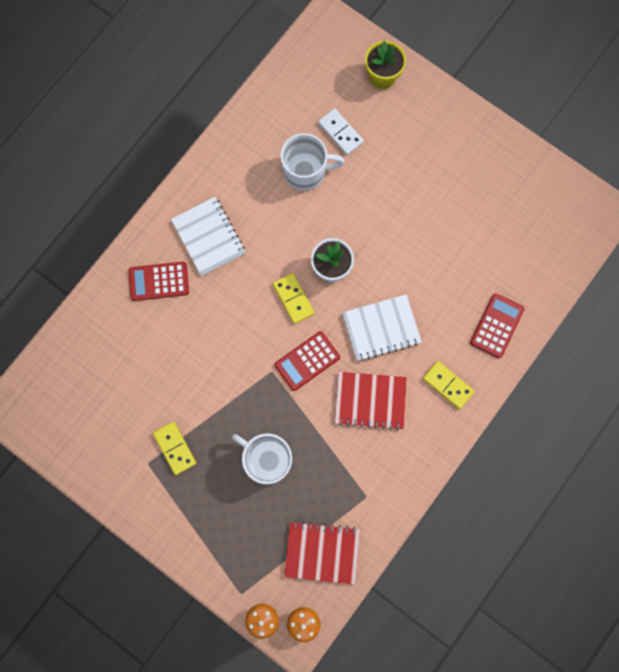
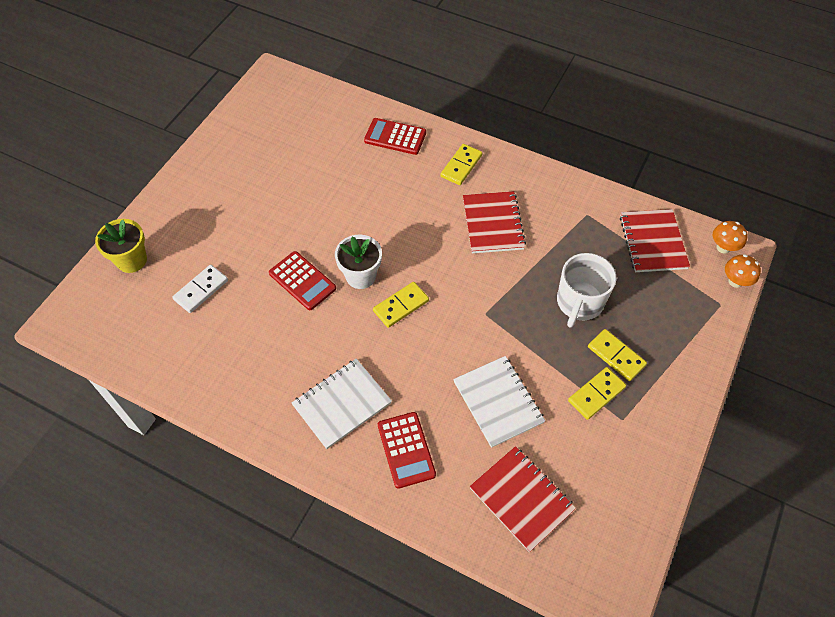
camera: 100 degrees left, 20 degrees down
red calculator [275,331,340,391] -> red calculator moved to [269,251,336,310]
white mug [280,133,345,191] -> none
white notebook [342,294,421,362] -> white notebook moved to [453,356,545,448]
none -> red notebook [470,446,576,552]
none -> yellow domino [588,329,647,381]

